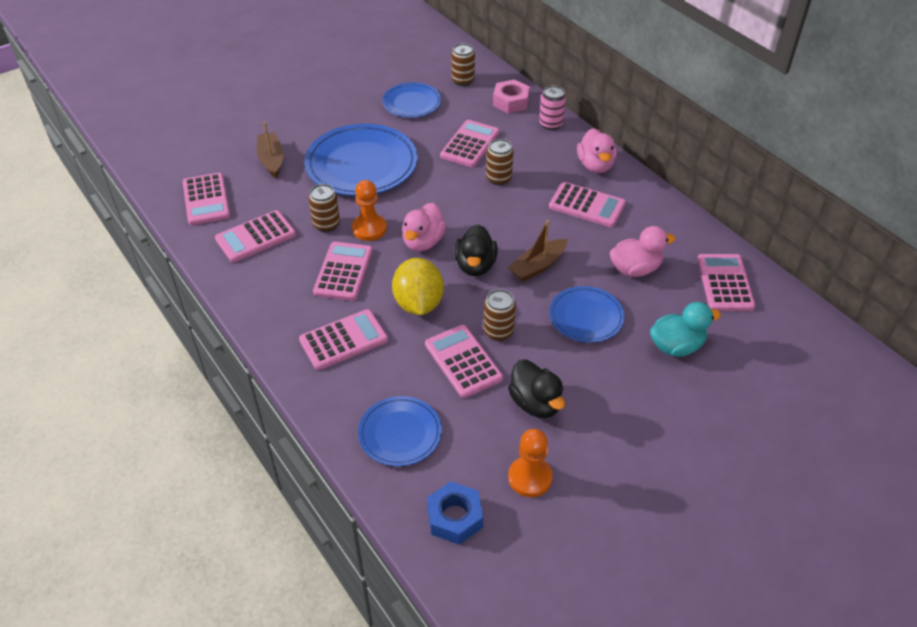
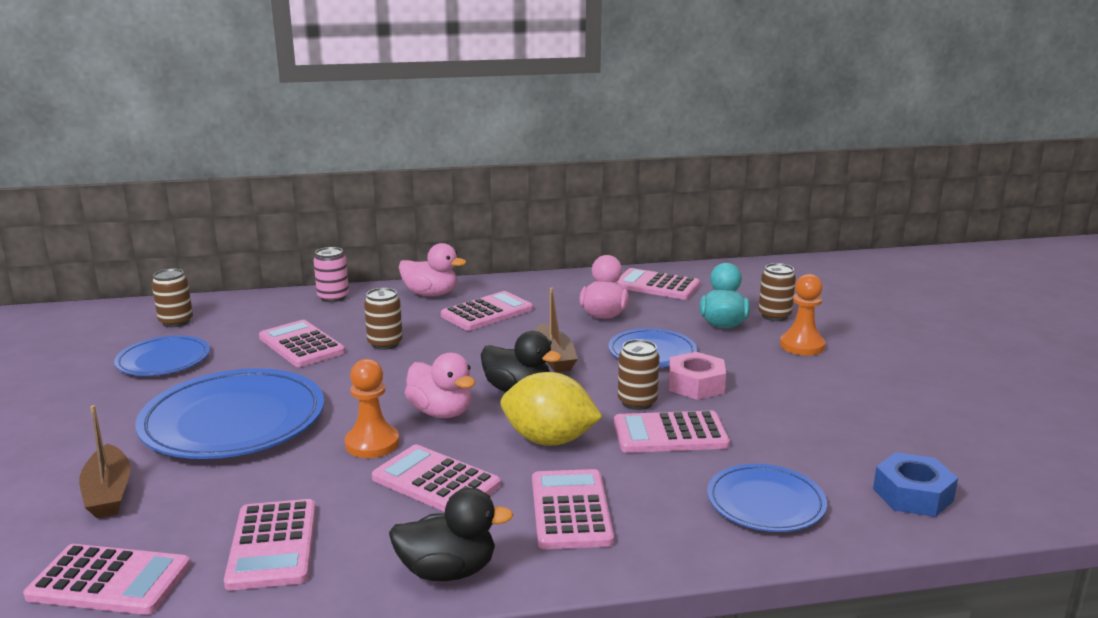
camera: 65 degrees left, 25 degrees down
brown boat [257,122,284,178] -> brown boat turned 120 degrees counterclockwise [79,405,131,518]
brown can [308,184,340,232] -> brown can moved to [759,263,796,321]
pink nut [493,79,530,113] -> pink nut moved to [669,352,726,400]
black duck [508,360,565,418] -> black duck moved to [389,488,514,581]
orange pawn [508,429,553,497] -> orange pawn moved to [780,274,826,356]

